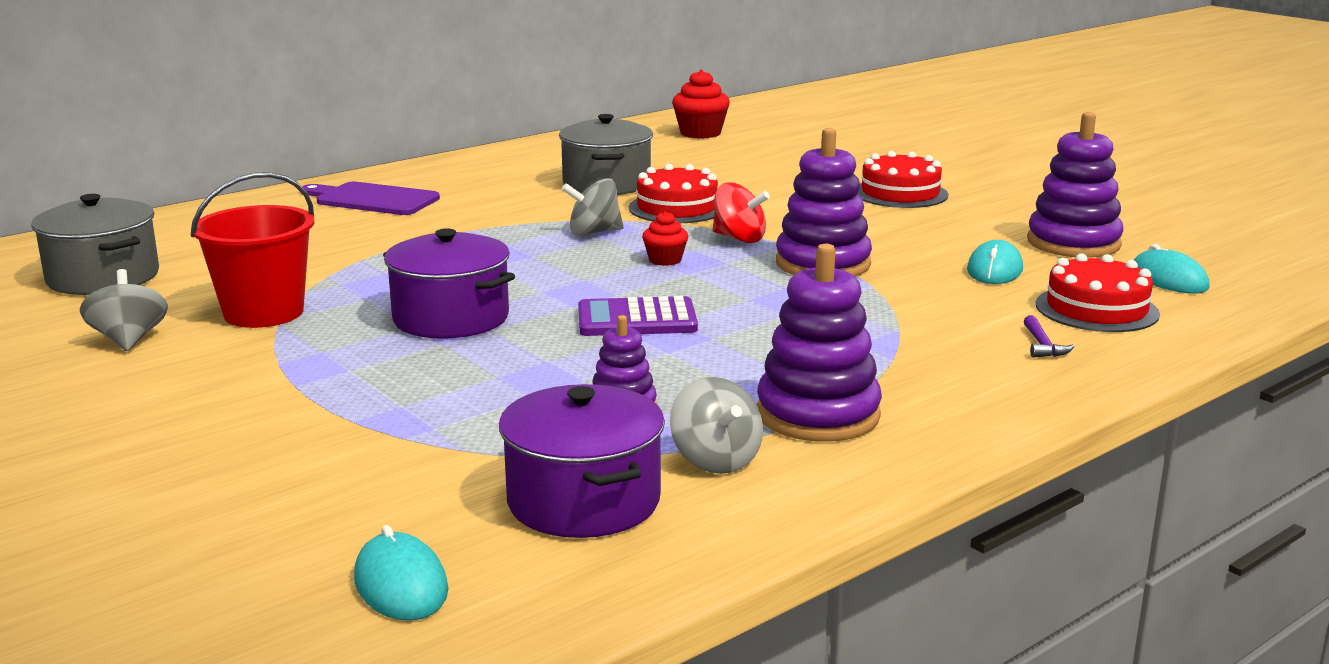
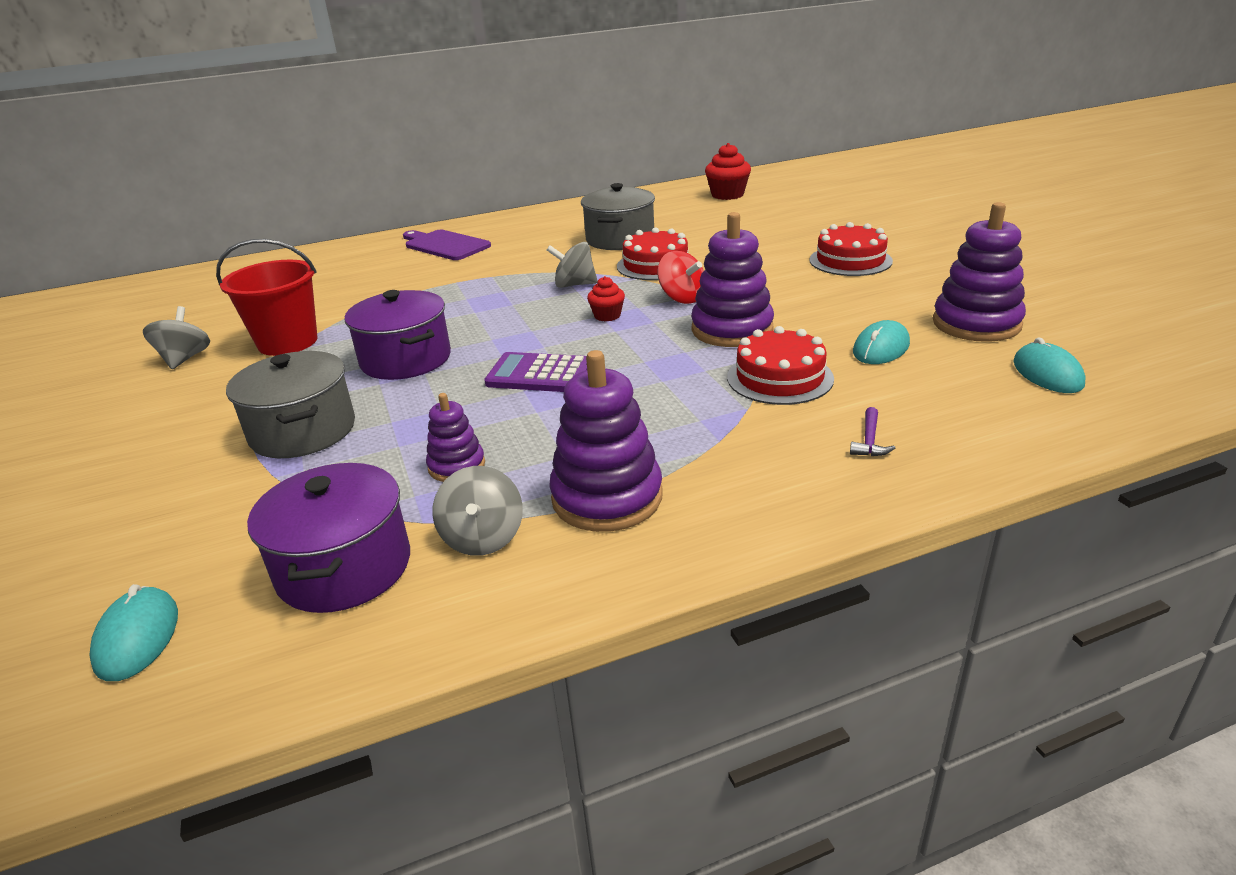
camera: 20 degrees right, 10 degrees up
grey pot [31,194,159,295] -> grey pot moved to [226,351,355,458]
red cake [1036,253,1160,332] -> red cake moved to [727,326,834,405]

